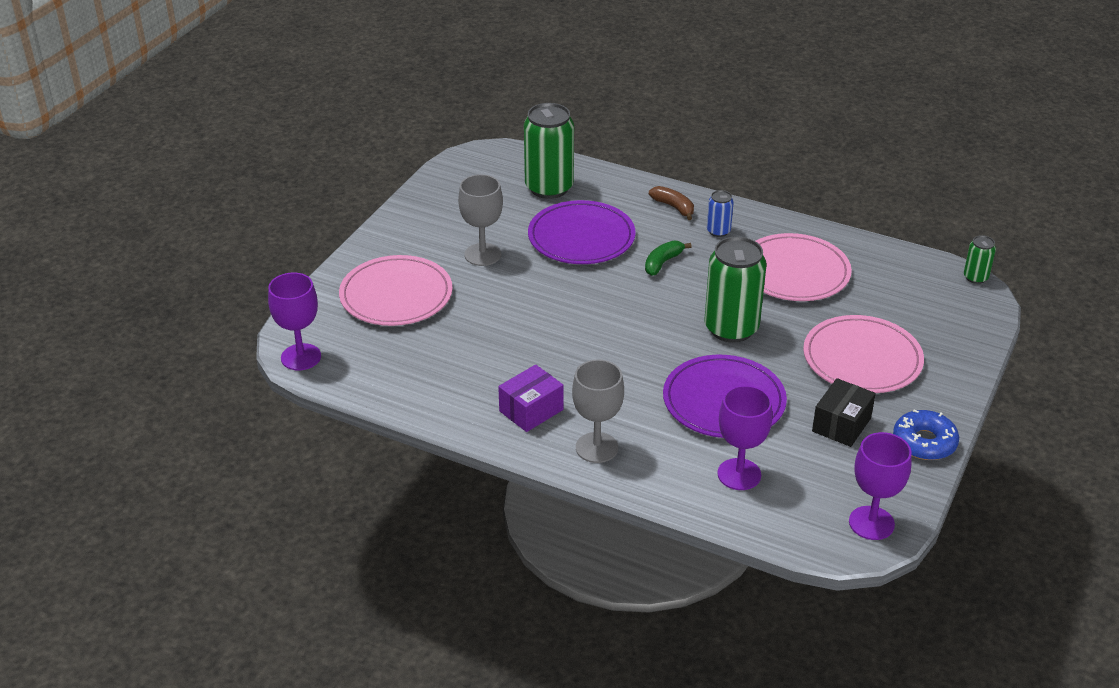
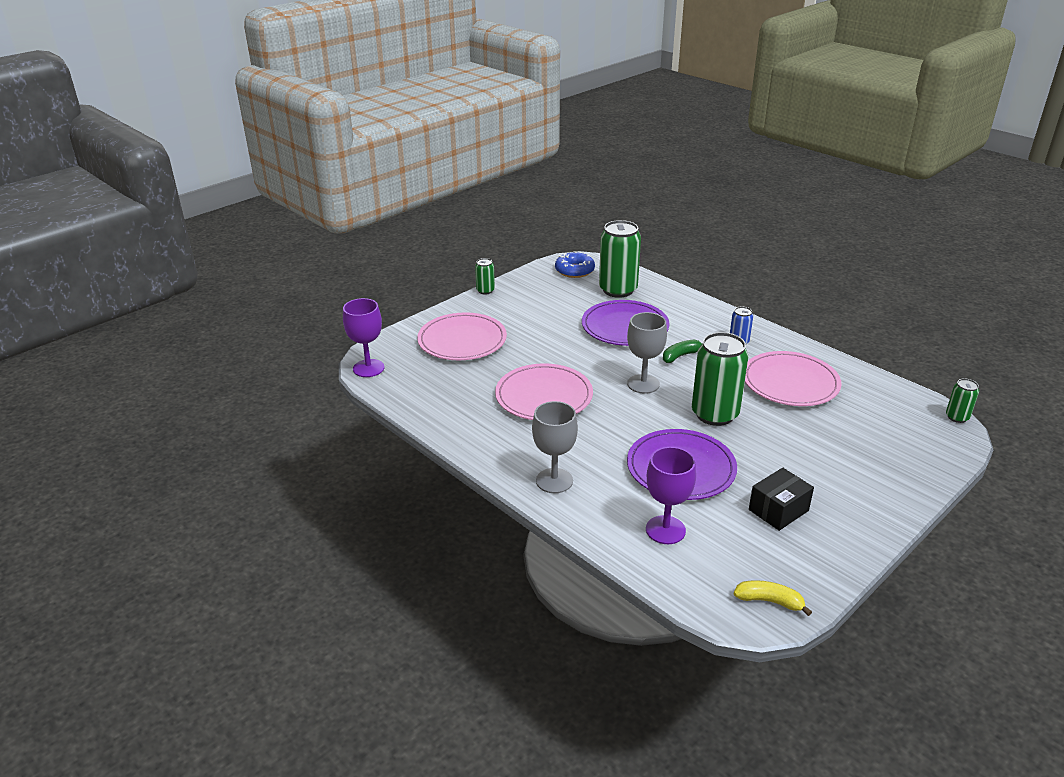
camera: 20 degrees right, 5 degrees down
grey goblet [458,174,503,266] -> grey goblet moved to [627,312,667,394]
purple box [498,365,564,432] -> none
brown banana [649,186,694,220] -> none
pink plate [803,315,924,393] -> pink plate moved to [495,363,593,420]
purple goblet [849,432,912,540] -> yellow banana [734,580,812,616]
blue donut [893,410,959,460] -> blue donut moved to [555,251,595,278]
none -> green can [475,258,495,295]

